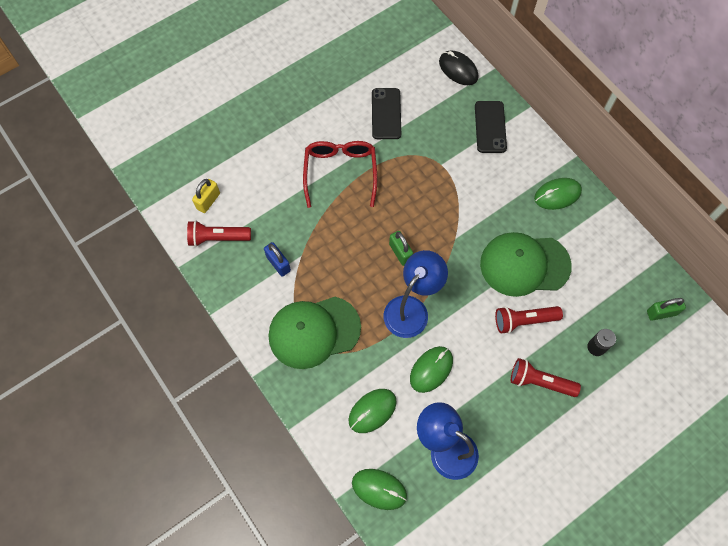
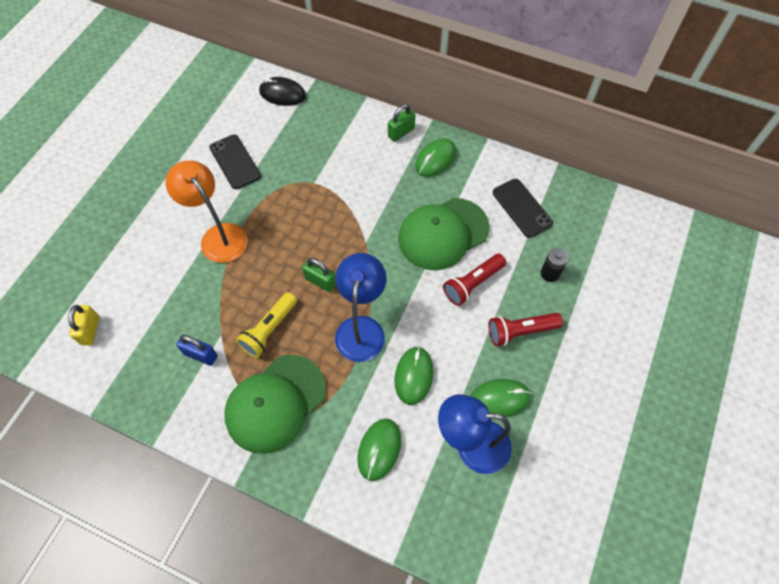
camera: 30 degrees left, 5 degrees down
red flashlight [187,220,251,247] -> none
red glasses [303,141,377,208] -> orange lamp [165,160,248,263]
green mouse [352,469,407,510] -> green mouse moved to [471,379,531,417]
black phone [475,101,507,153] -> black phone moved to [493,179,553,238]
green padlock [647,298,686,321] -> green padlock moved to [388,104,415,142]
none -> yellow flashlight [236,292,297,358]

